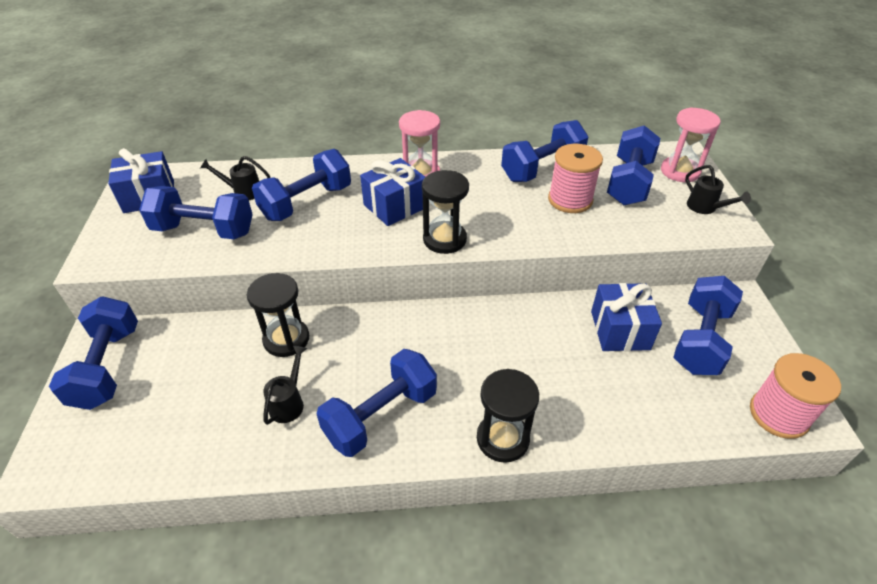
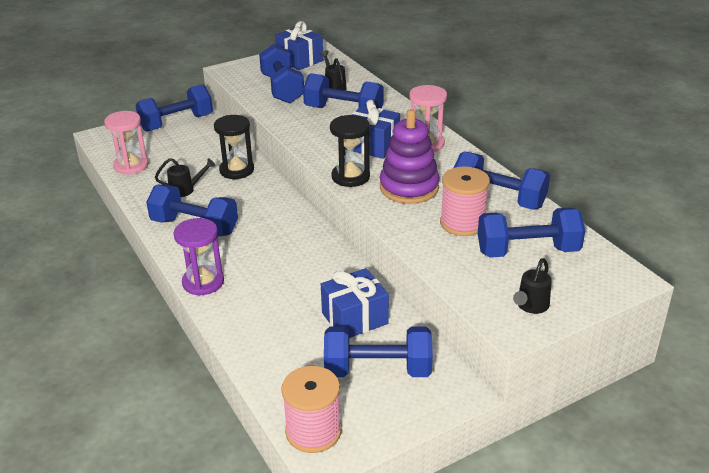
camera: 65 degrees right, 10 degrees down
black hourglass [477,369,539,463] -> purple hourglass [173,218,224,296]
pink hourglass [661,107,721,182] -> pink hourglass moved to [104,111,149,175]
none -> purple stacking toy [380,109,439,204]

